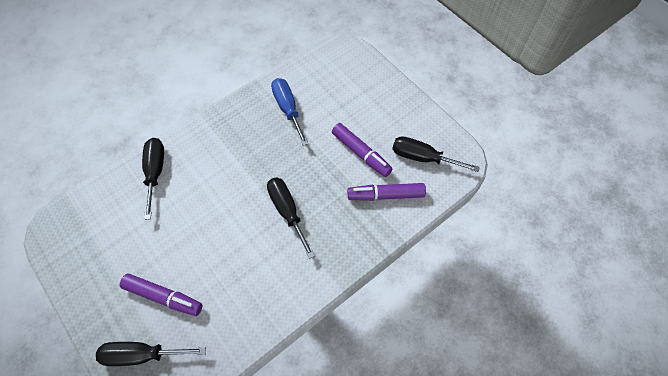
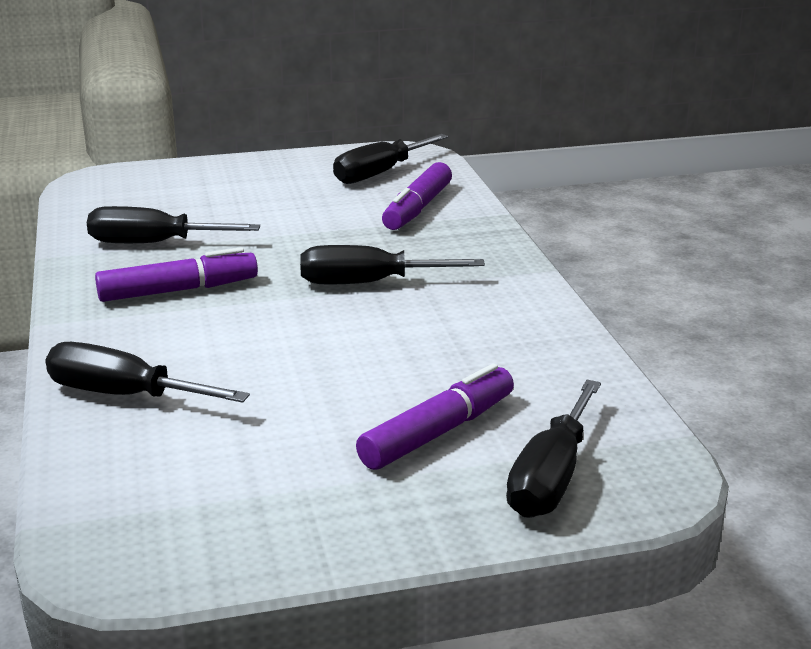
camera: 65 degrees left, 35 degrees down
blue screwdriver [271,78,308,146] -> black screwdriver [87,206,260,243]
purple marker [332,123,392,177] -> purple marker moved to [95,247,258,302]

